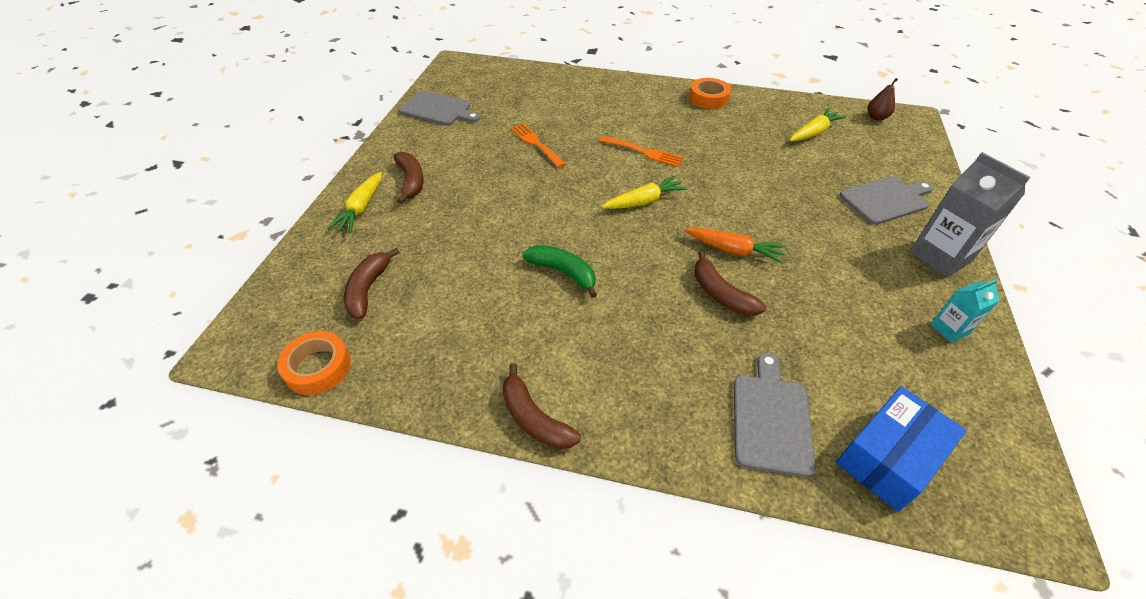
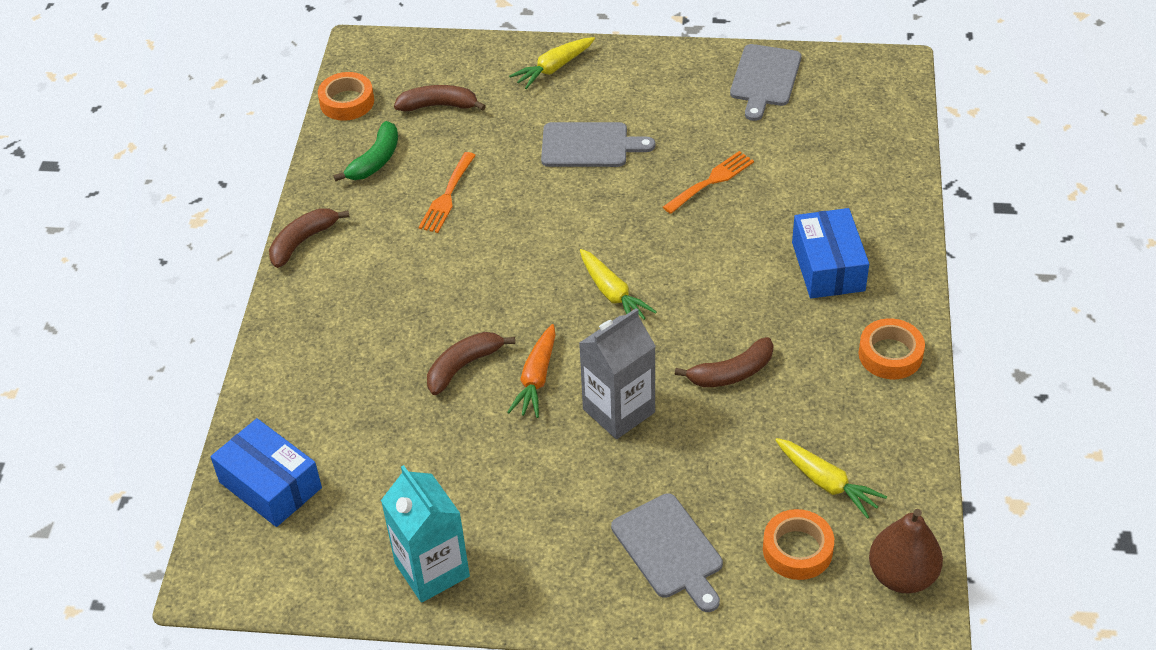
camera: 85 degrees right, 0 degrees up
yellow carrot [327,172,382,233] -> yellow carrot turned 45 degrees counterclockwise [509,37,595,89]
brown banana [394,152,424,204] -> brown banana moved to [675,337,774,387]
green banana [522,245,597,298] -> green banana moved to [333,121,398,182]
orange fork [599,136,684,167] -> orange fork moved to [419,152,476,233]
grey cutting board [734,352,816,477] -> grey cutting board moved to [541,122,655,167]
brown pear [868,78,898,121] -> brown pear [869,509,943,593], size x1.70
grey carton [910,152,1030,278] -> grey carton moved to [579,308,656,439]
turquoise carton [930,279,1000,343] -> turquoise carton [381,465,470,603], size x1.83
none -> orange tape [763,509,834,580]
none -> blue box [792,208,869,298]

